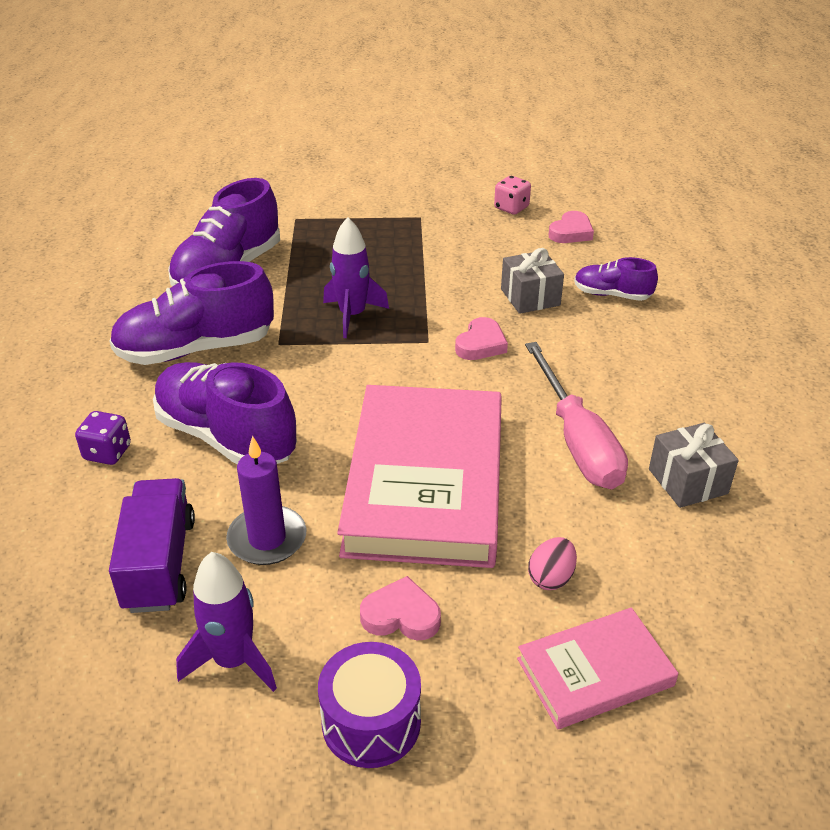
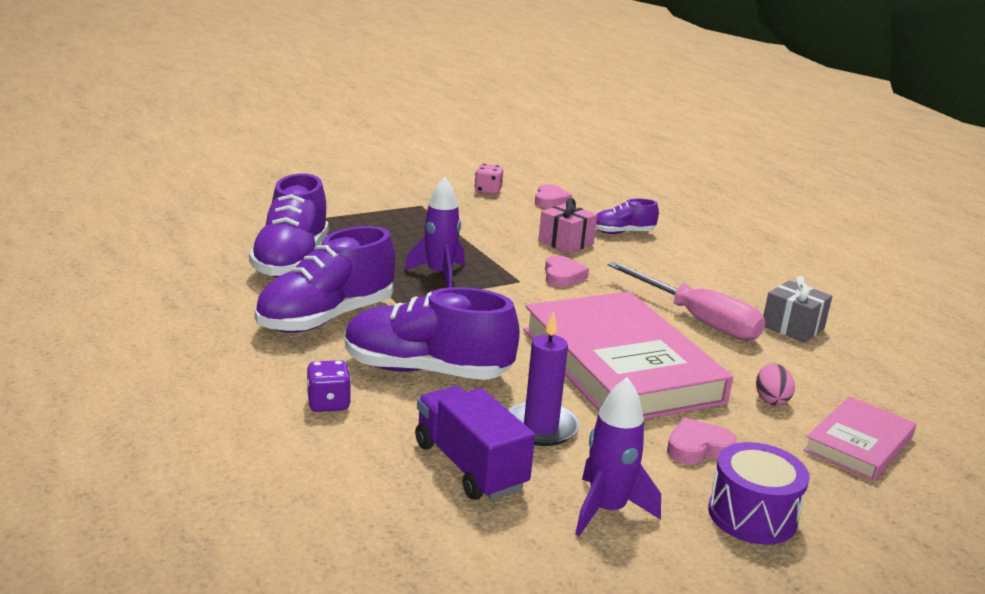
camera: 30 degrees left, 15 degrees down
grey gift [501,248,564,314] -> pink gift [538,198,597,254]

